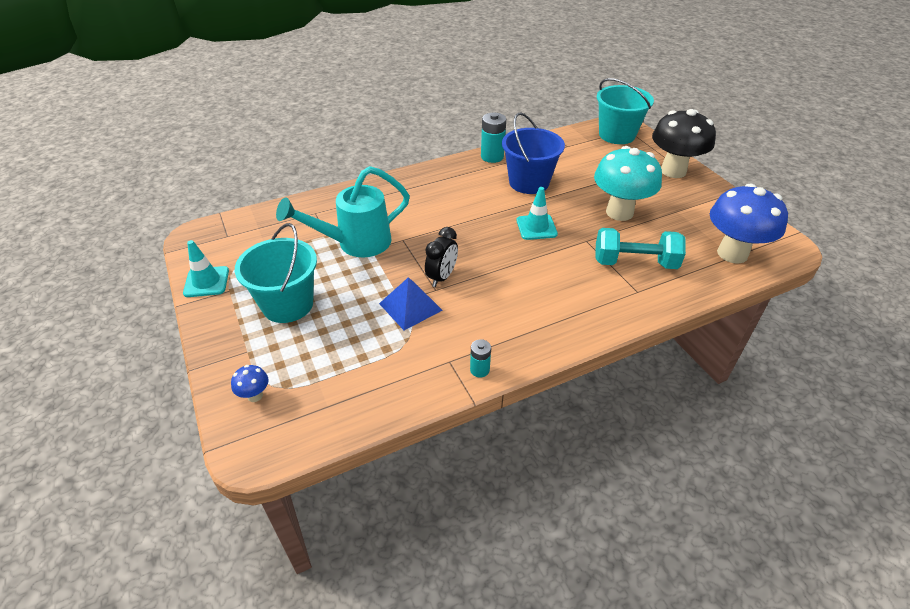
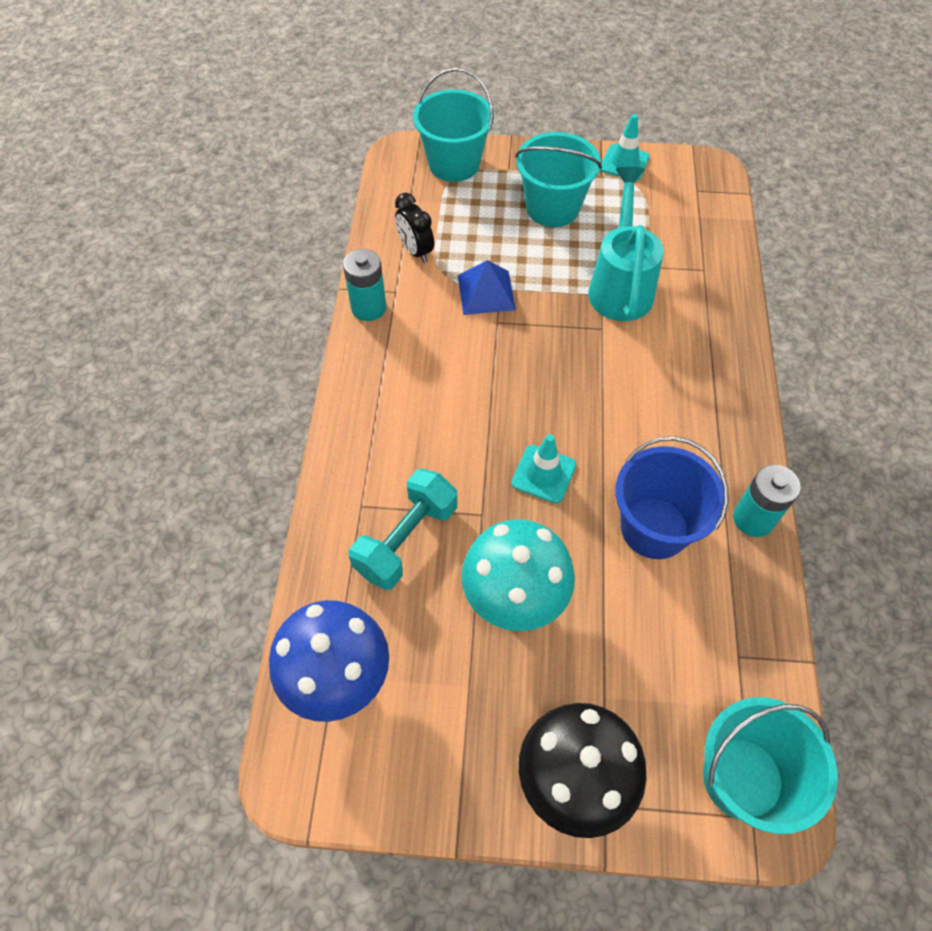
camera: 120 degrees right, 15 degrees up
blue mushroom [231,365,268,402] -> turquoise bucket [413,68,494,182]
black clock [425,227,458,287] -> black clock moved to [395,193,434,263]
turquoise battery [470,339,491,378] -> turquoise battery [343,249,386,321], size x1.74

